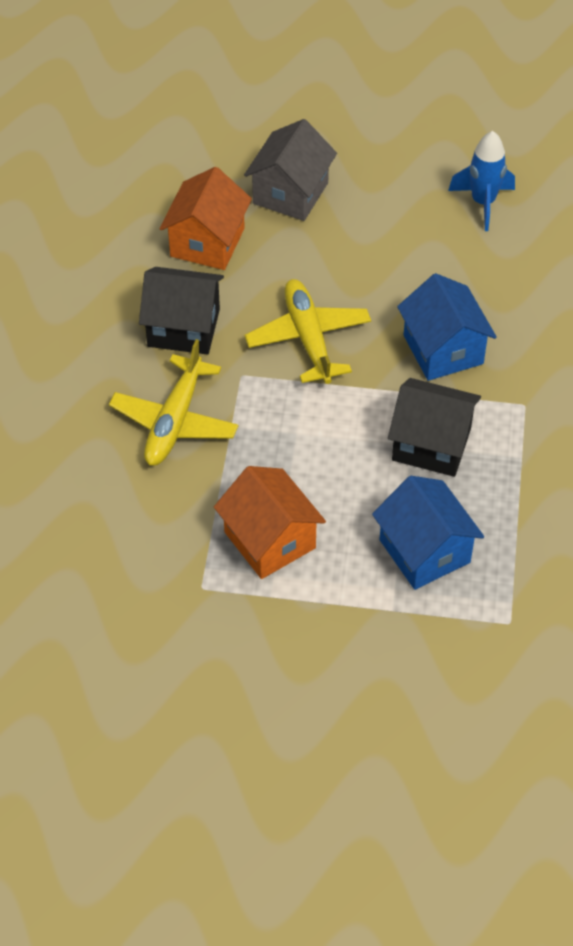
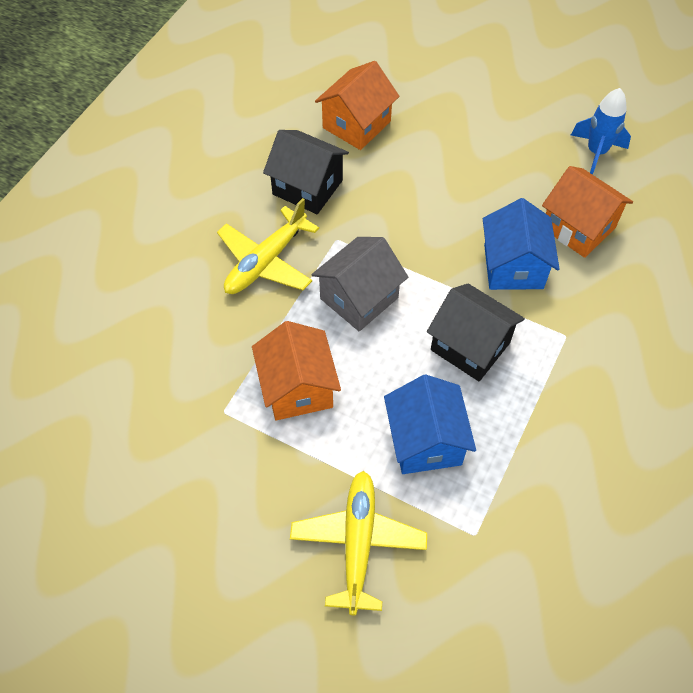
camera: 20 degrees right, 5 degrees up
grey house [244,119,337,221] -> grey house moved to [311,237,408,332]
yellow plane [245,279,371,384] -> yellow plane moved to [290,471,427,615]
none -> orange house [542,166,633,258]

